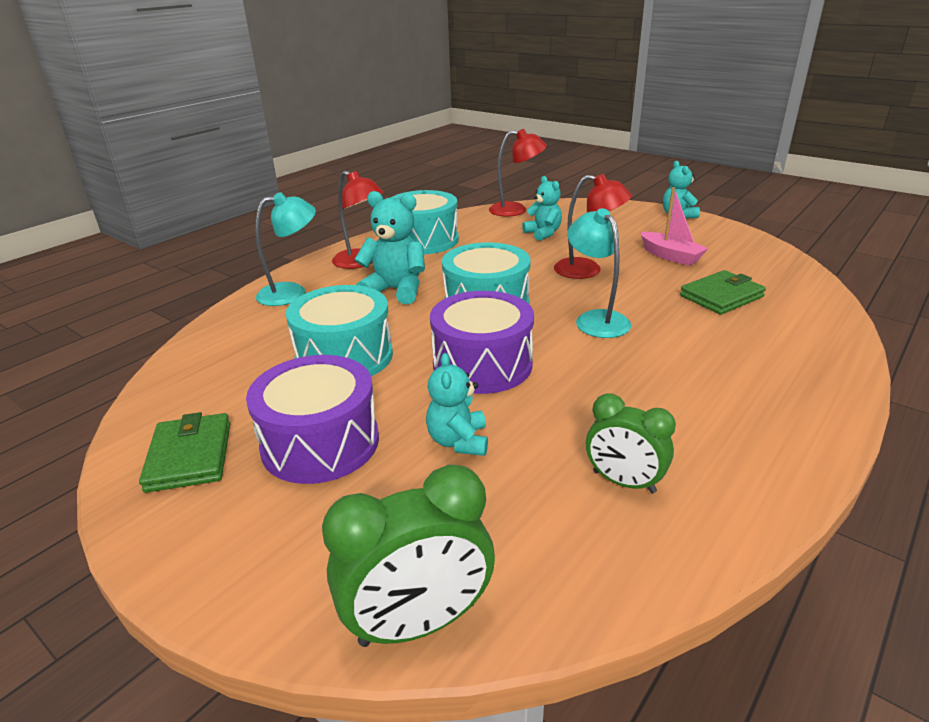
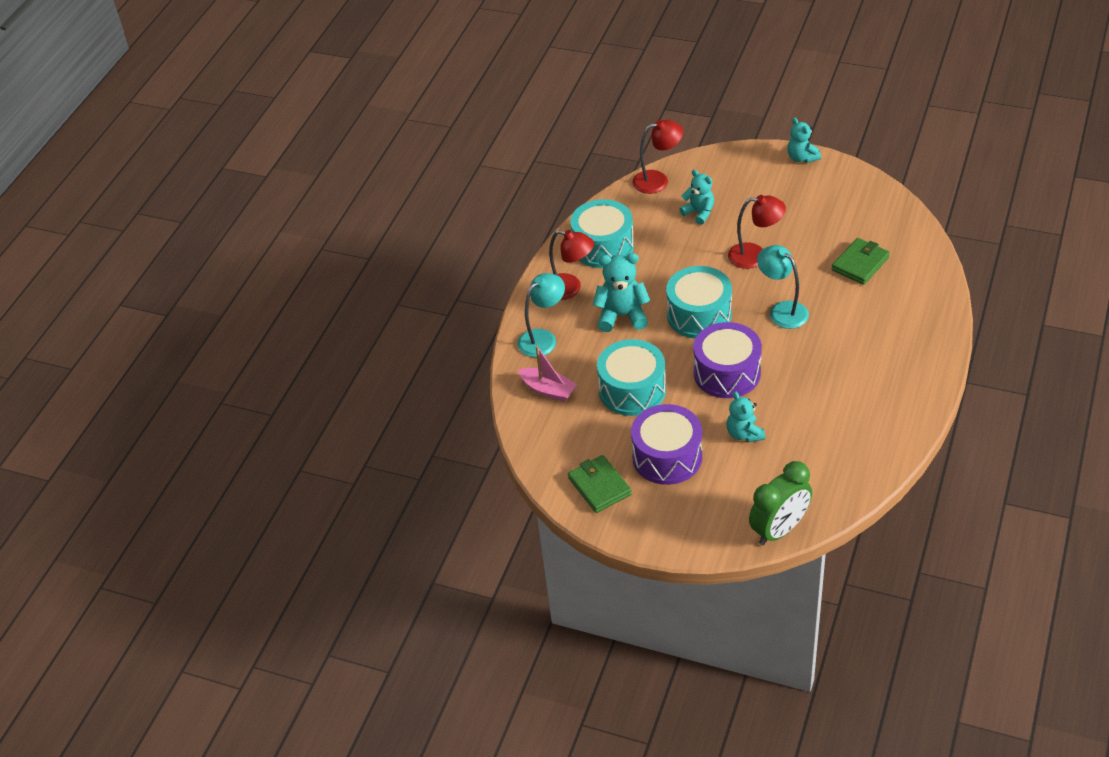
camera: 15 degrees left, 15 degrees up
green clock [586,394,676,493] -> none
pink boat [640,187,709,266] -> pink boat moved to [518,346,577,402]

